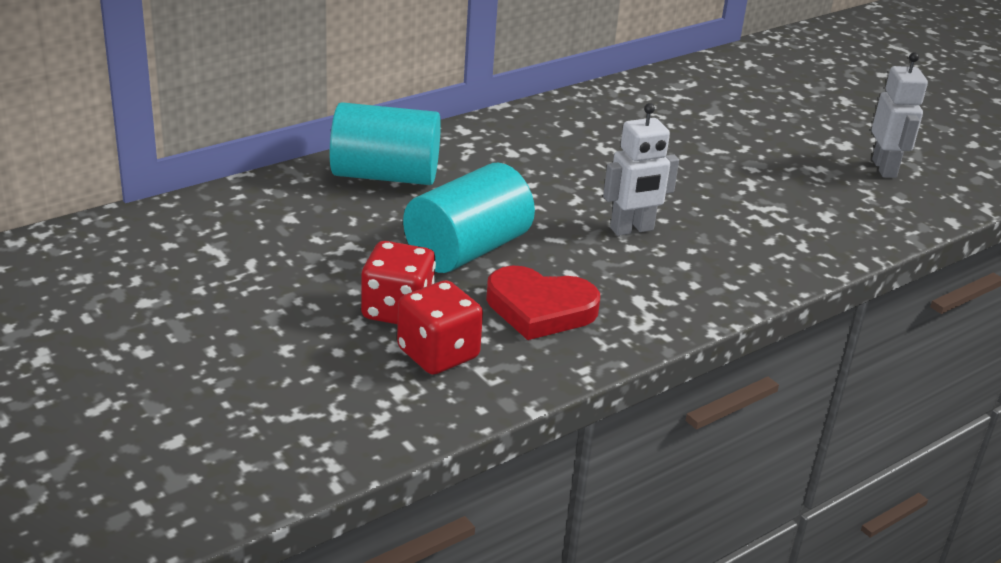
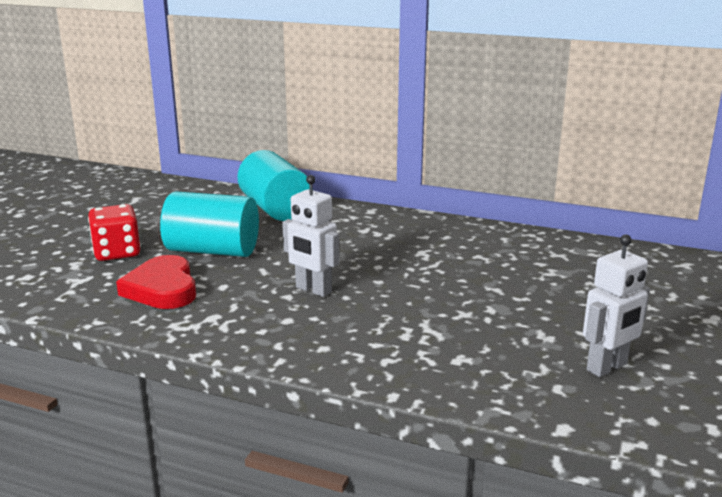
camera: 60 degrees right, 10 degrees down
red dice [397,280,483,375] -> none

